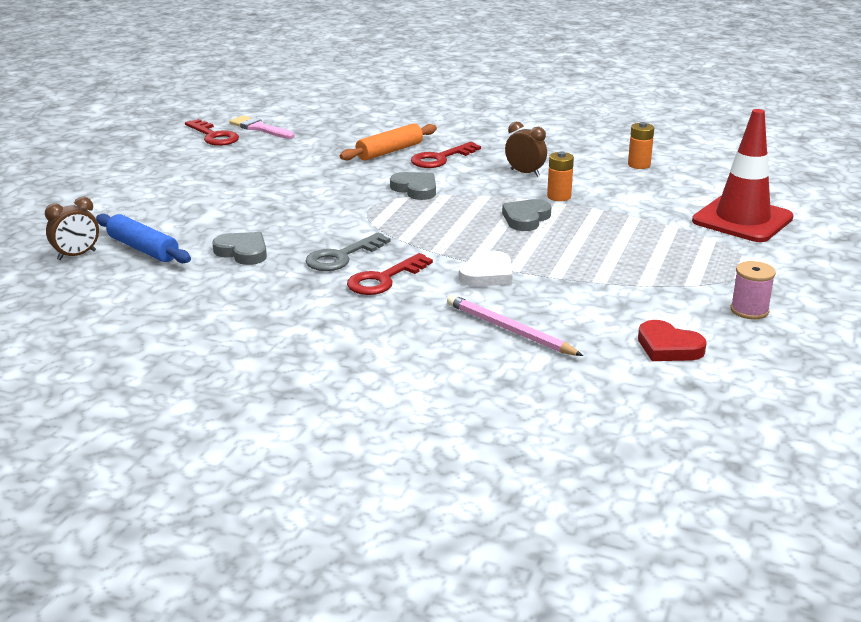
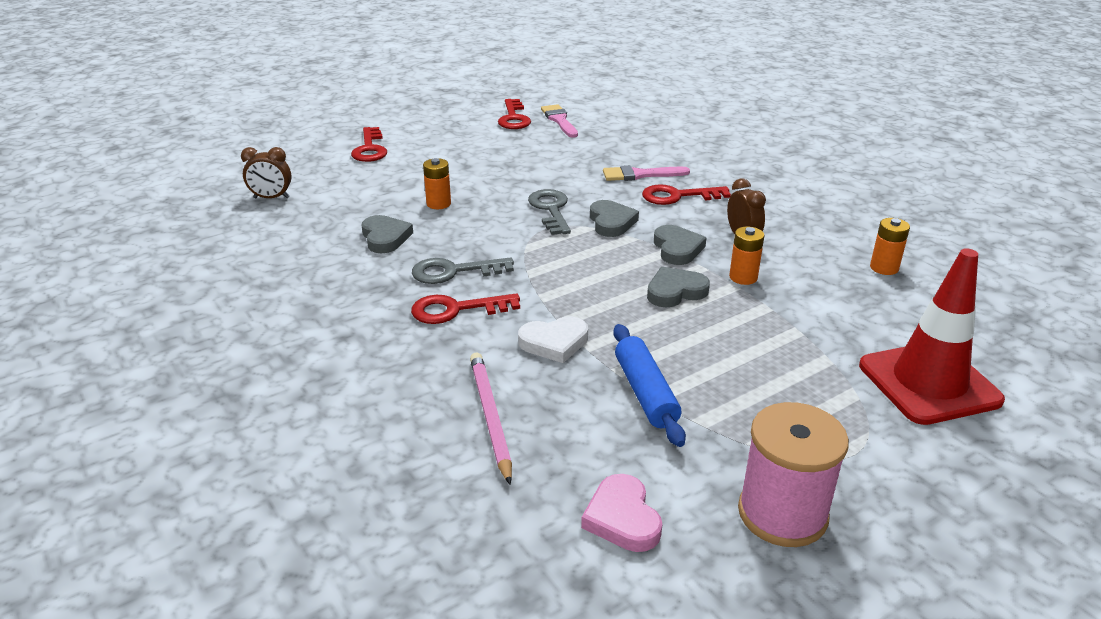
camera: 35 degrees right, 5 degrees up
blue rolling pin [96,214,191,263] -> blue rolling pin moved to [613,324,686,447]
orange rolling pin [340,123,437,161] -> pink brush [603,165,690,181]
red heart [638,320,706,361] -> pink heart [581,474,662,552]
pink spool [731,261,776,319] -> pink spool [738,402,849,547], size x1.73
none -> red key [351,127,387,162]
none -> orange battery [423,158,451,209]
none -> grey key [528,189,571,235]
none -> grey heart [654,225,706,265]

